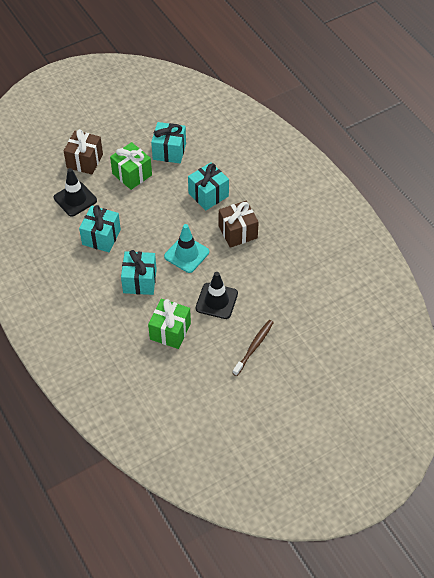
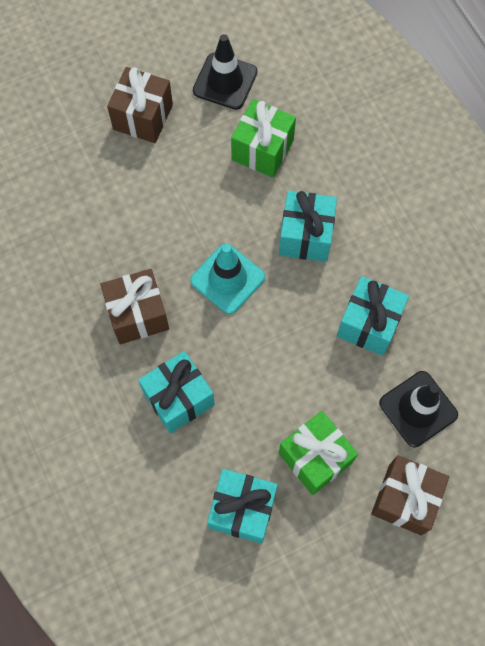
camera: 175 degrees left, 15 degrees up
black traffic cone [196,272,238,319] -> black traffic cone moved to [193,34,258,110]
brown toothbrush [233,320,274,376] -> brown gift [107,67,173,143]

